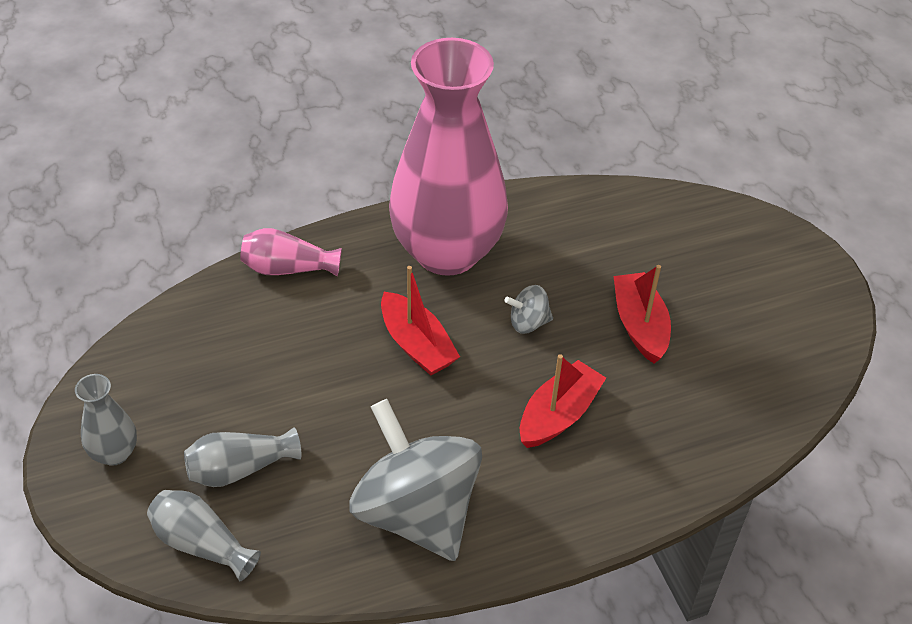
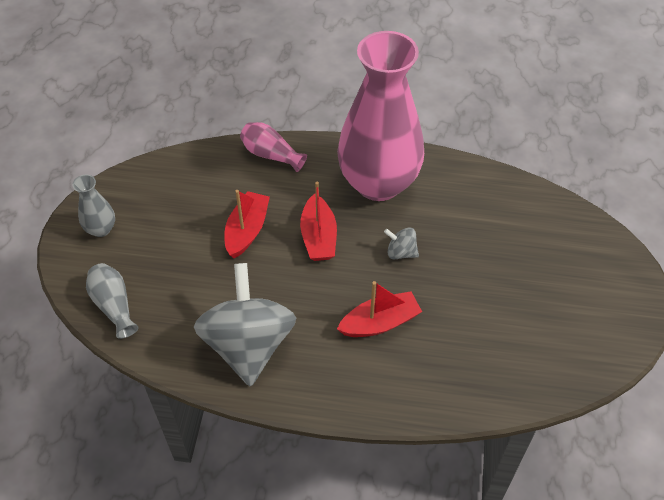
camera: 30 degrees right, 5 degrees up
grey vase [184,427,301,487] -> none
red boat [613,265,671,364] -> red boat moved to [224,190,270,258]

